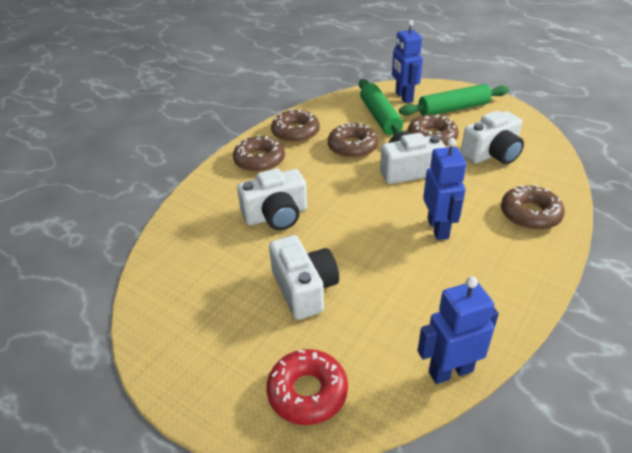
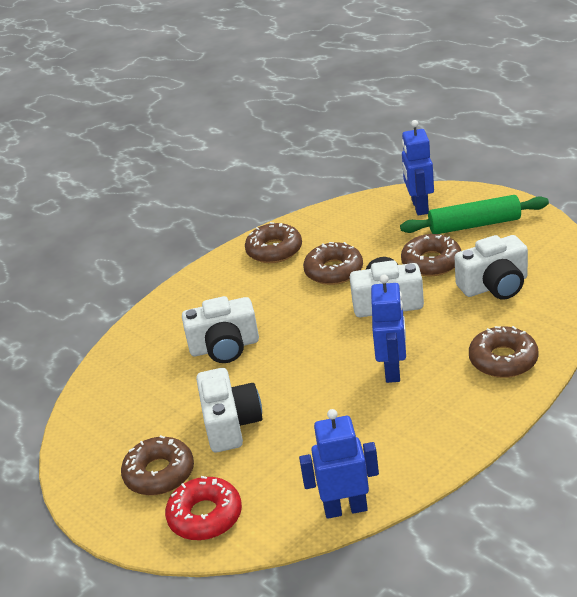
camera: 15 degrees right, 5 degrees down
brown donut [233,135,285,172] -> brown donut moved to [121,435,194,496]
green rolling pin [359,79,404,135] -> none

